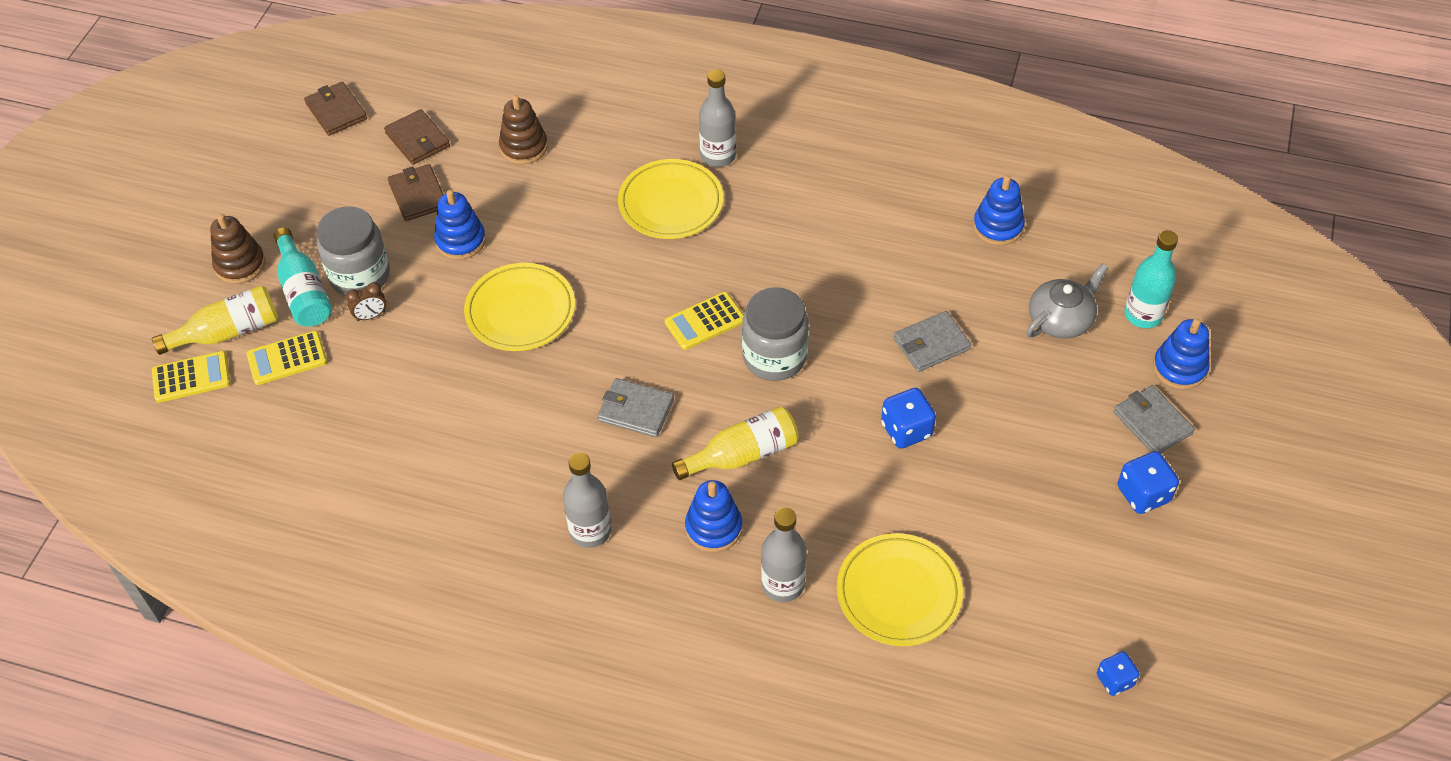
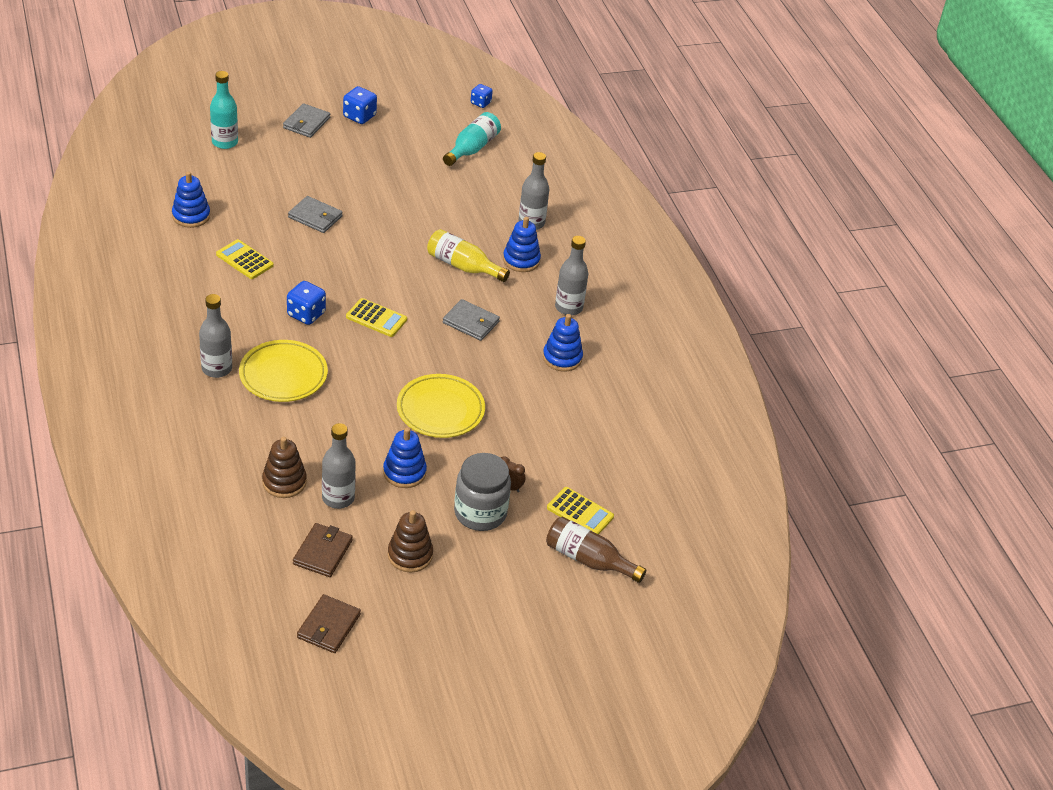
camera: 130 degrees left, 10 degrees down
yellow bottle [152,285,278,355] -> brown bottle [546,516,647,583]
yellow calculator [152,351,231,403] -> yellow calculator moved to [216,239,274,279]
brown stacking toy [210,214,265,284] -> brown stacking toy moved to [388,510,433,572]
turquoise bottle [273,227,332,326] -> turquoise bottle moved to [443,112,501,166]
brown wallet [388,164,444,221] -> none
grey wallet [598,378,674,437] -> grey wallet turned 45 degrees counterclockwise [443,299,500,341]
grey jar [742,287,809,381] -> none
yellow plate [837,533,963,646] -> none
blue dice [881,388,936,448] -> blue dice moved to [287,281,326,325]
grey teapot [1026,264,1108,339] -> none
blue stacking toy [1153,318,1210,390] -> blue stacking toy moved to [543,314,583,372]
none -> grey bottle [322,423,356,509]

